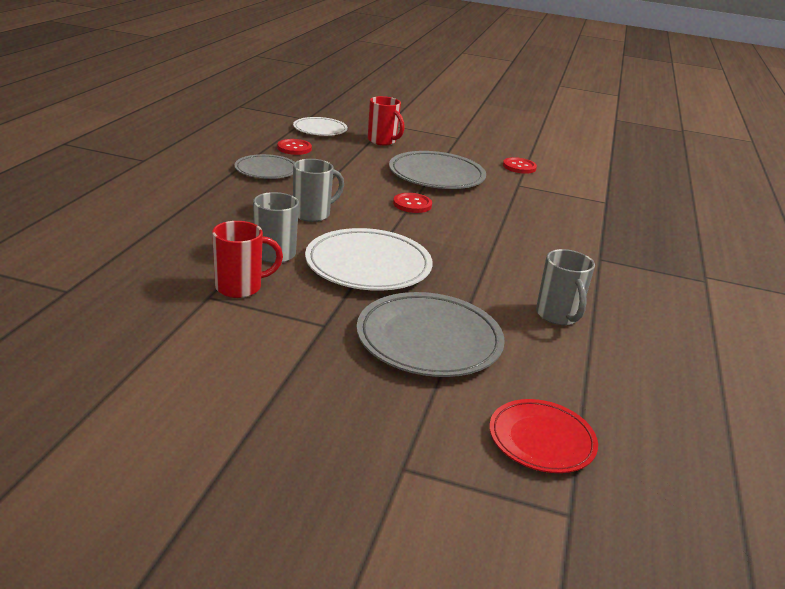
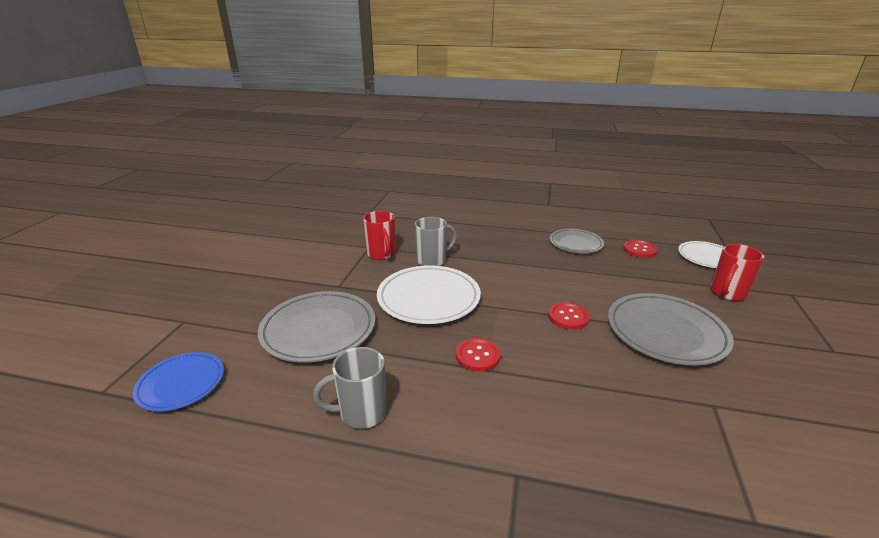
camera: 90 degrees right, 0 degrees up
grey mug [293,159,344,222] -> none
red plate [489,399,598,473] -> blue plate [132,352,224,411]
red button [503,157,537,174] -> red button moved to [456,338,501,372]

